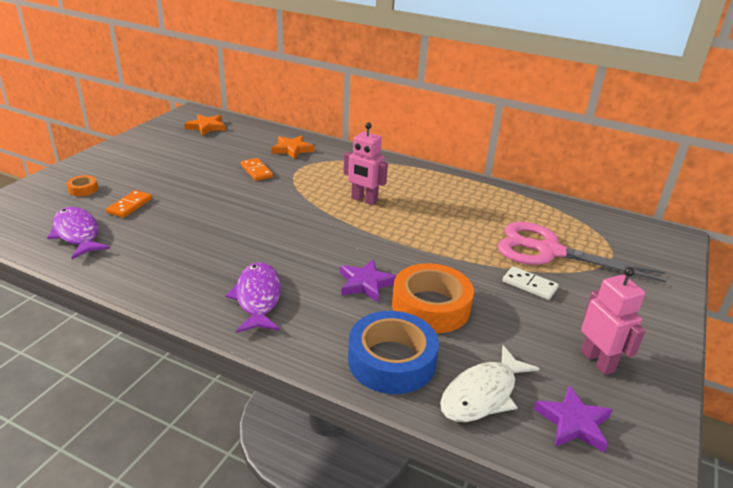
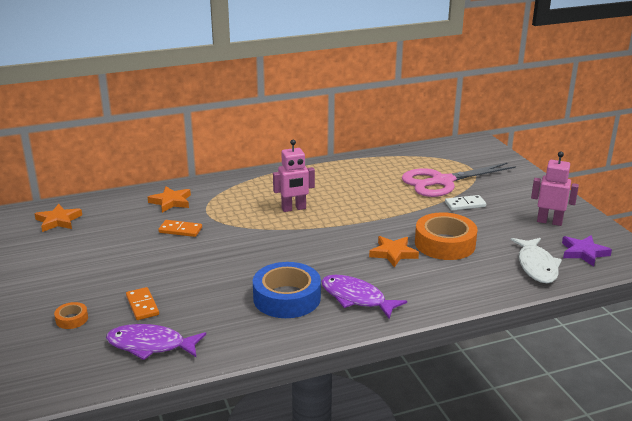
camera: 45 degrees left, 5 degrees down
purple star [340,259,396,302] -> orange star [369,236,419,267]
blue tape [348,311,439,394] -> blue tape moved to [253,262,321,318]

